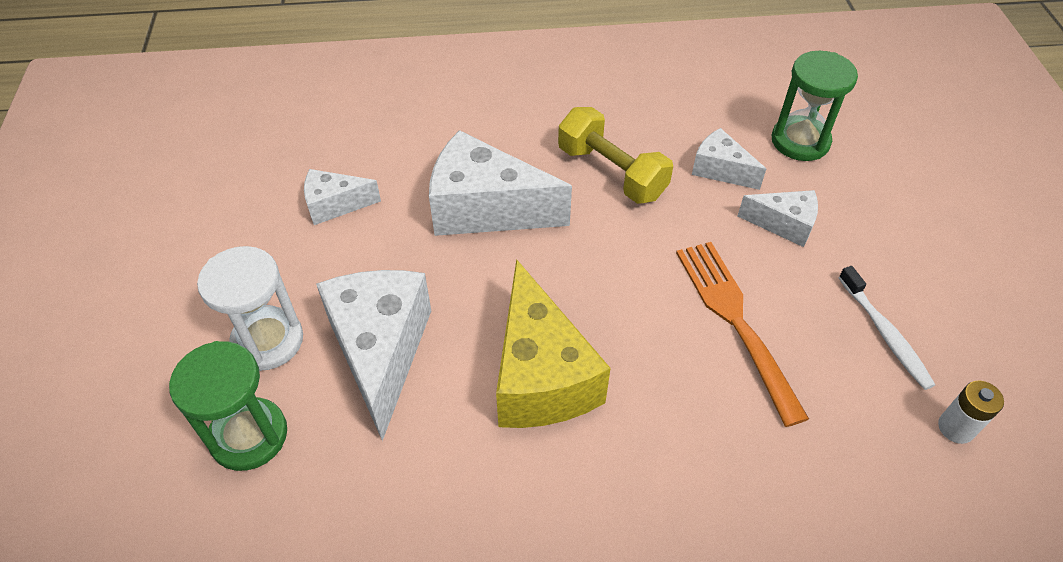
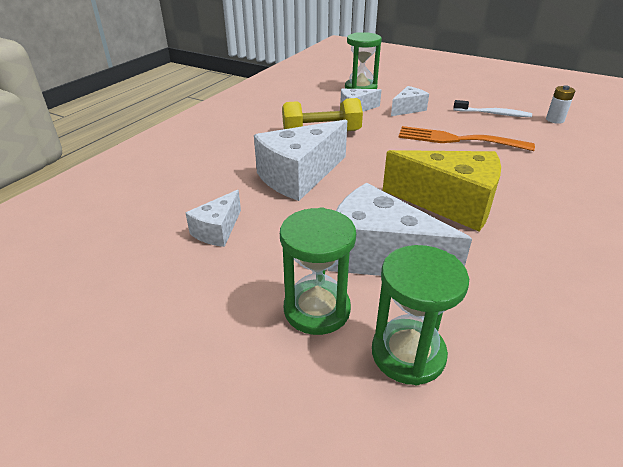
camera: 55 degrees left, 15 degrees down
white hourglass [197,246,303,371] -> green hourglass [280,207,356,335]

